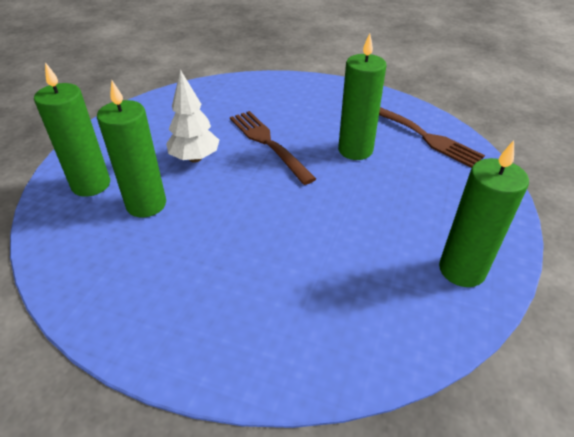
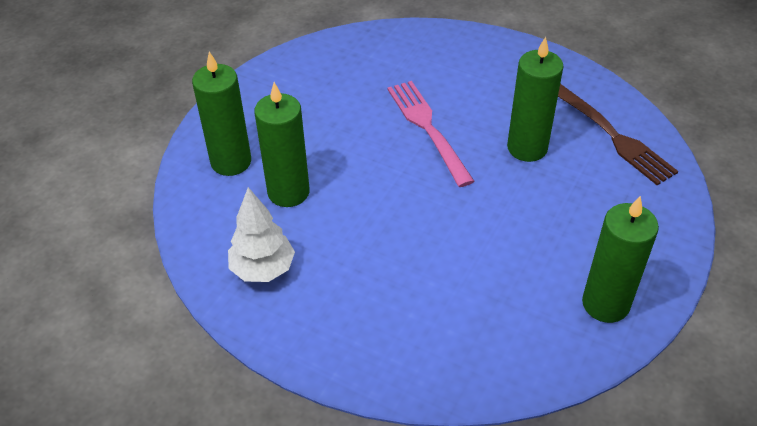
camera: 10 degrees right, 5 degrees up
white tree [166,69,219,163] -> white tree moved to [228,187,295,282]
brown fork [230,111,316,185] -> pink fork [387,81,475,187]

